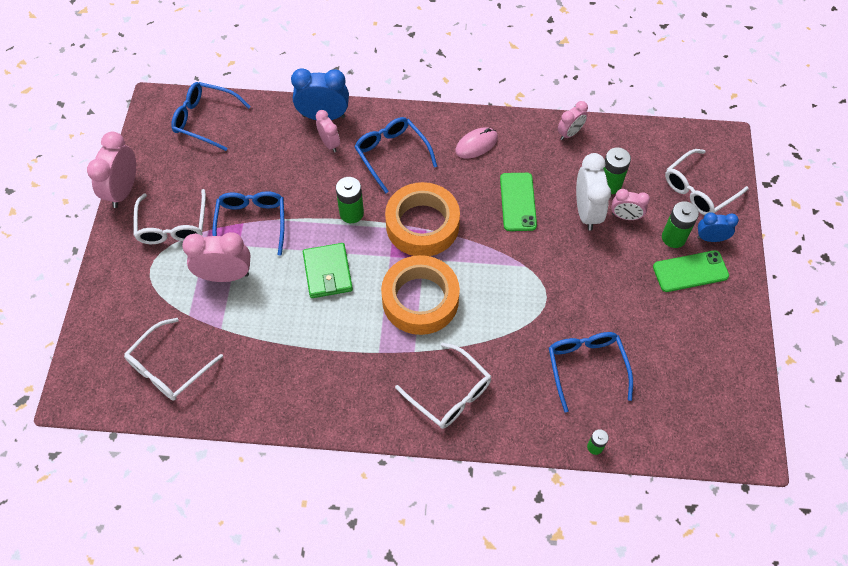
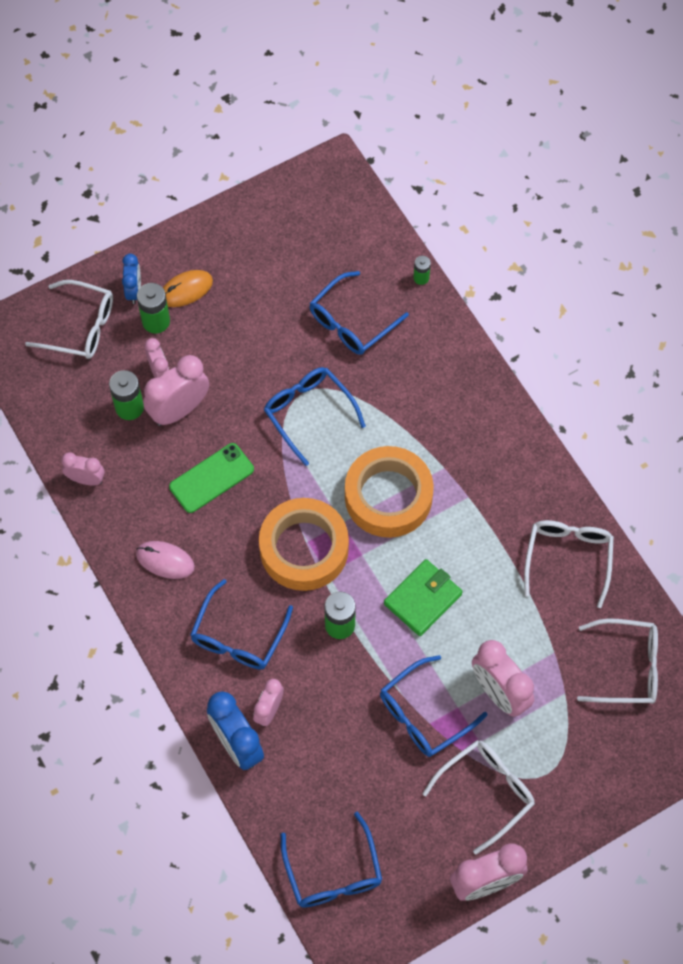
camera: 125 degrees left, 5 degrees up
white glasses [395,343,491,429] -> white glasses moved to [524,520,614,608]
white clock [576,153,611,231] -> pink clock [143,355,209,426]
green phone [653,250,729,292] -> orange mouse [163,270,213,307]
blue clock [697,212,739,242] -> blue clock turned 150 degrees counterclockwise [122,254,141,304]
none -> blue glasses [264,367,366,466]

